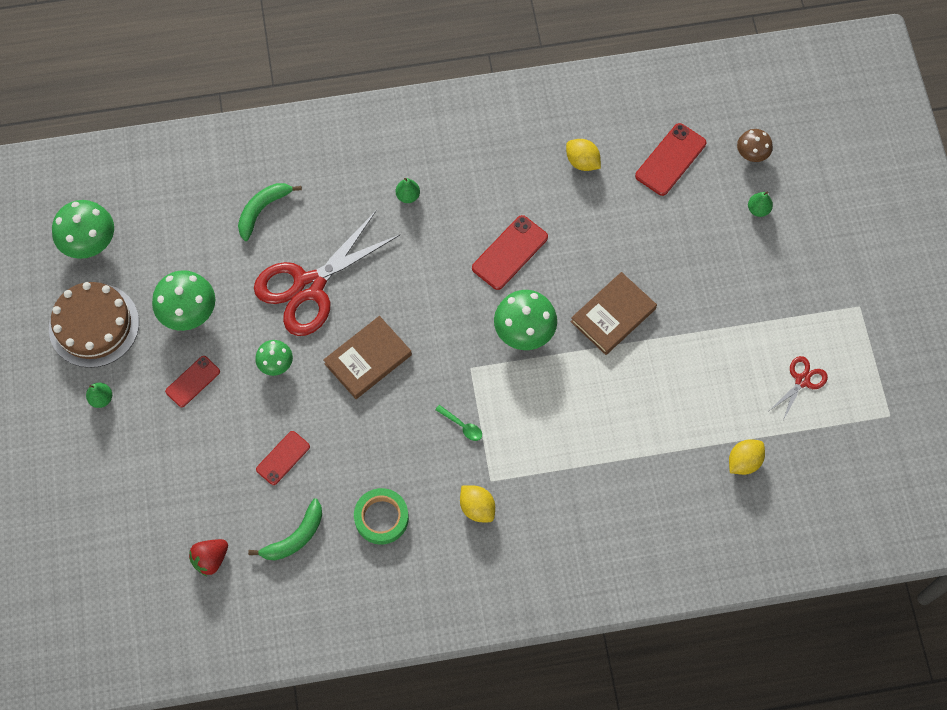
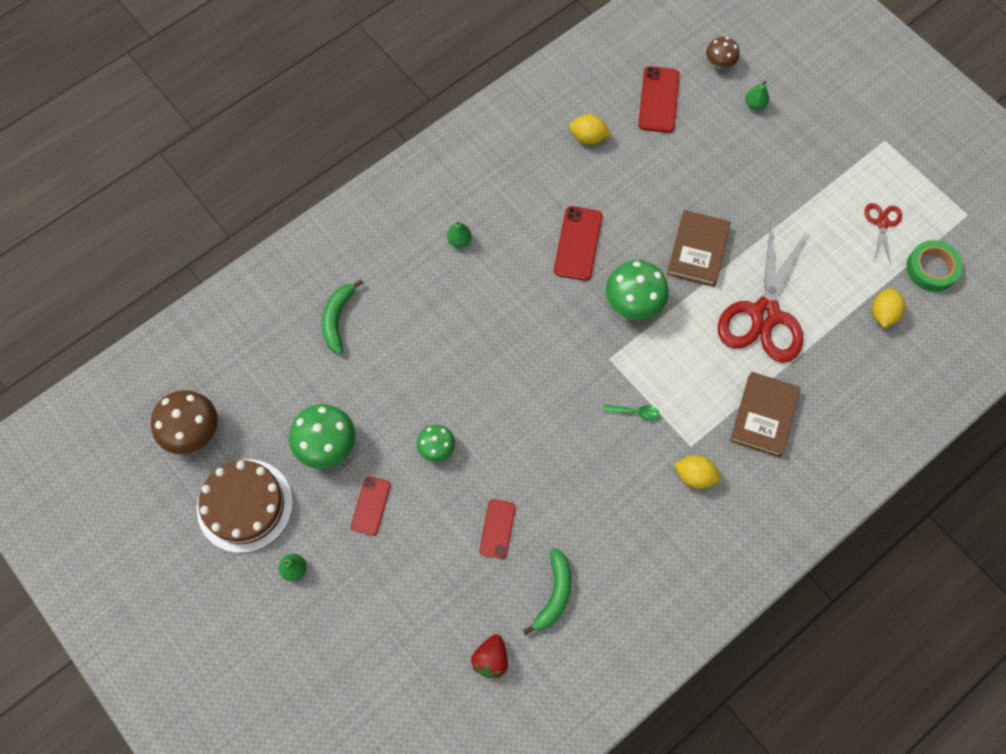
camera: 30 degrees left, 0 degrees up
green mushroom [52,200,114,259] -> brown mushroom [151,390,218,454]
red scissors [254,211,400,336] -> red scissors moved to [718,224,807,363]
brown book [323,316,412,399] -> brown book moved to [730,372,801,457]
green tape [354,488,409,544] -> green tape moved to [906,240,963,292]

